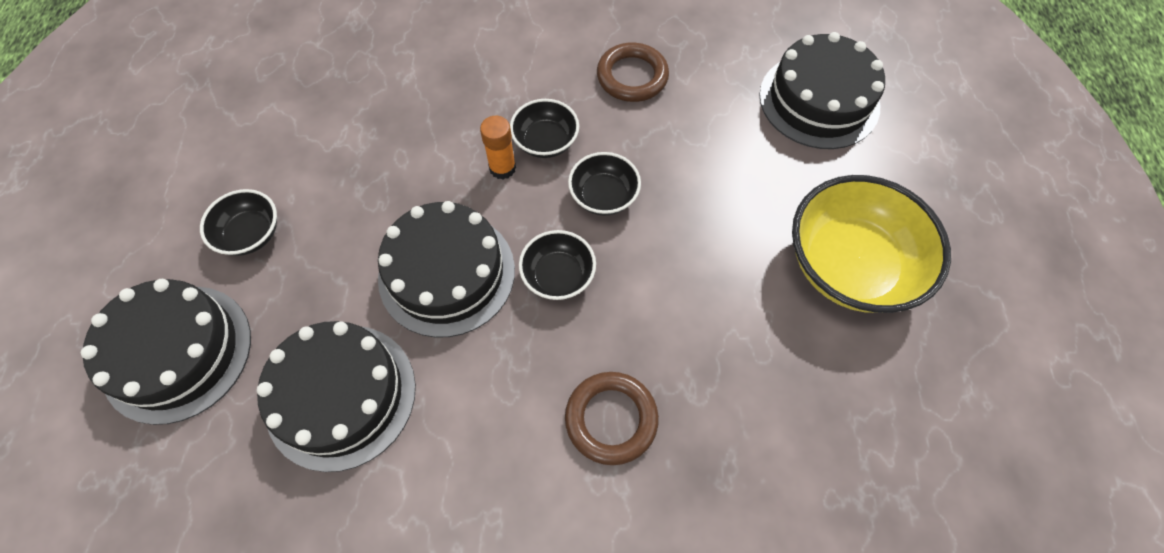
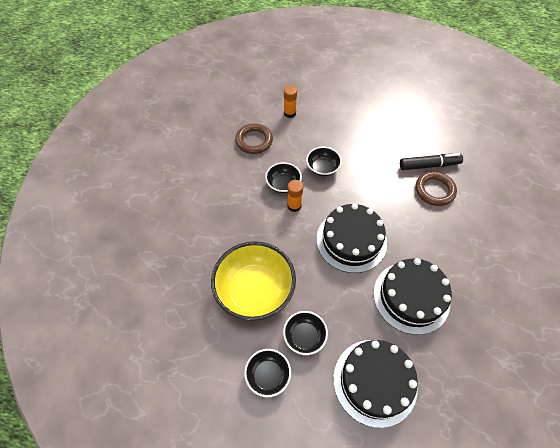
camera: 75 degrees left, 5 degrees down
black bowl [519,230,596,300] -> black bowl moved to [244,349,291,397]
black cake [759,32,885,149] -> none
yellow bowl [792,175,951,313] -> yellow bowl moved to [211,241,296,321]
none -> orange glue stick [284,86,297,118]
none -> black marker [400,153,463,170]

